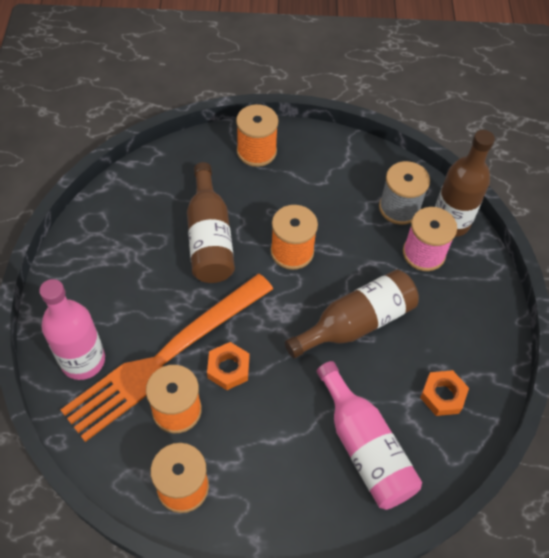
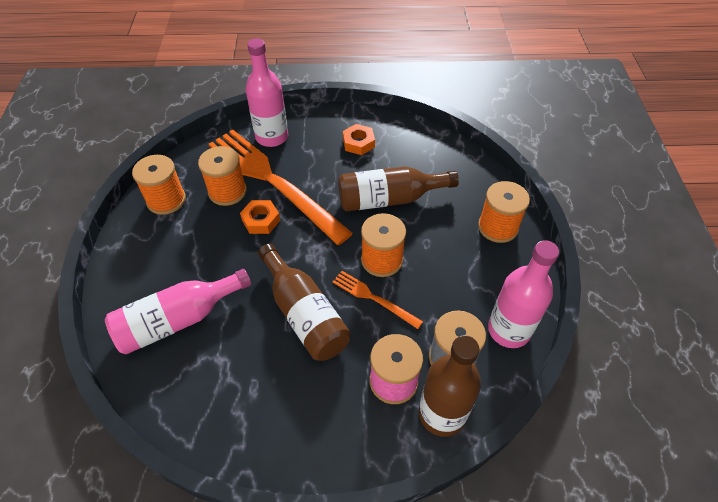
camera: 90 degrees right, 5 degrees down
orange nut [420,370,469,416] -> orange nut moved to [343,124,375,155]
none -> orange fork [332,271,423,329]
none -> pink bottle [488,240,559,348]

